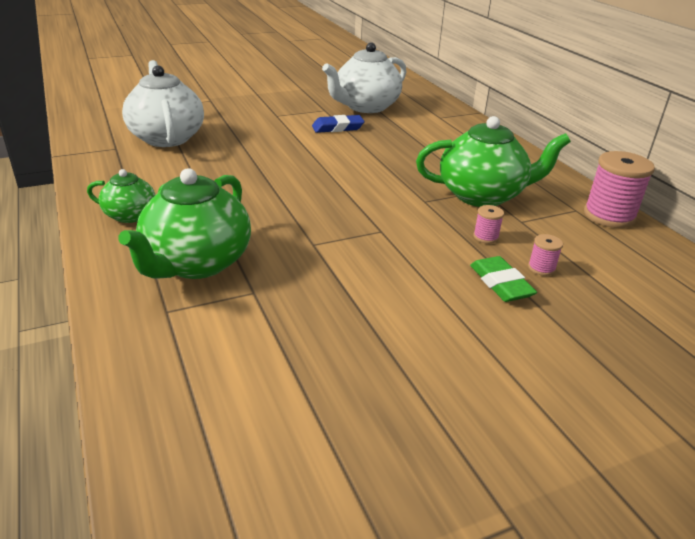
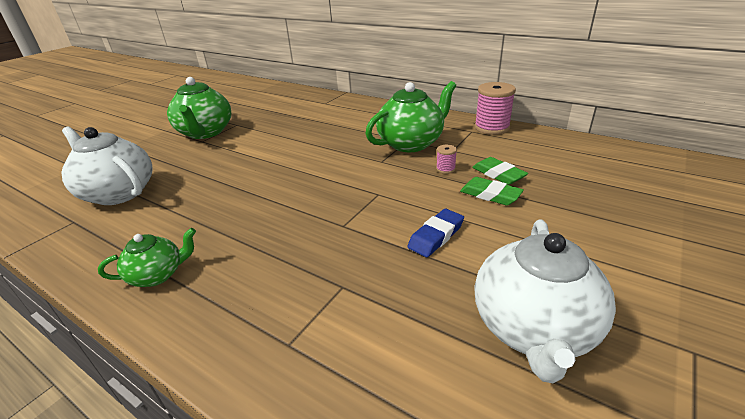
camera: 30 degrees left, 0 degrees up
green teapot [118,168,251,279] -> green teapot moved to [167,77,231,139]
blue eraser [312,115,365,133] -> blue eraser moved to [407,209,464,257]
white teapot [322,42,406,113] -> white teapot moved to [474,219,616,383]
pink spool [528,234,563,276] -> green eraser [472,157,528,185]

